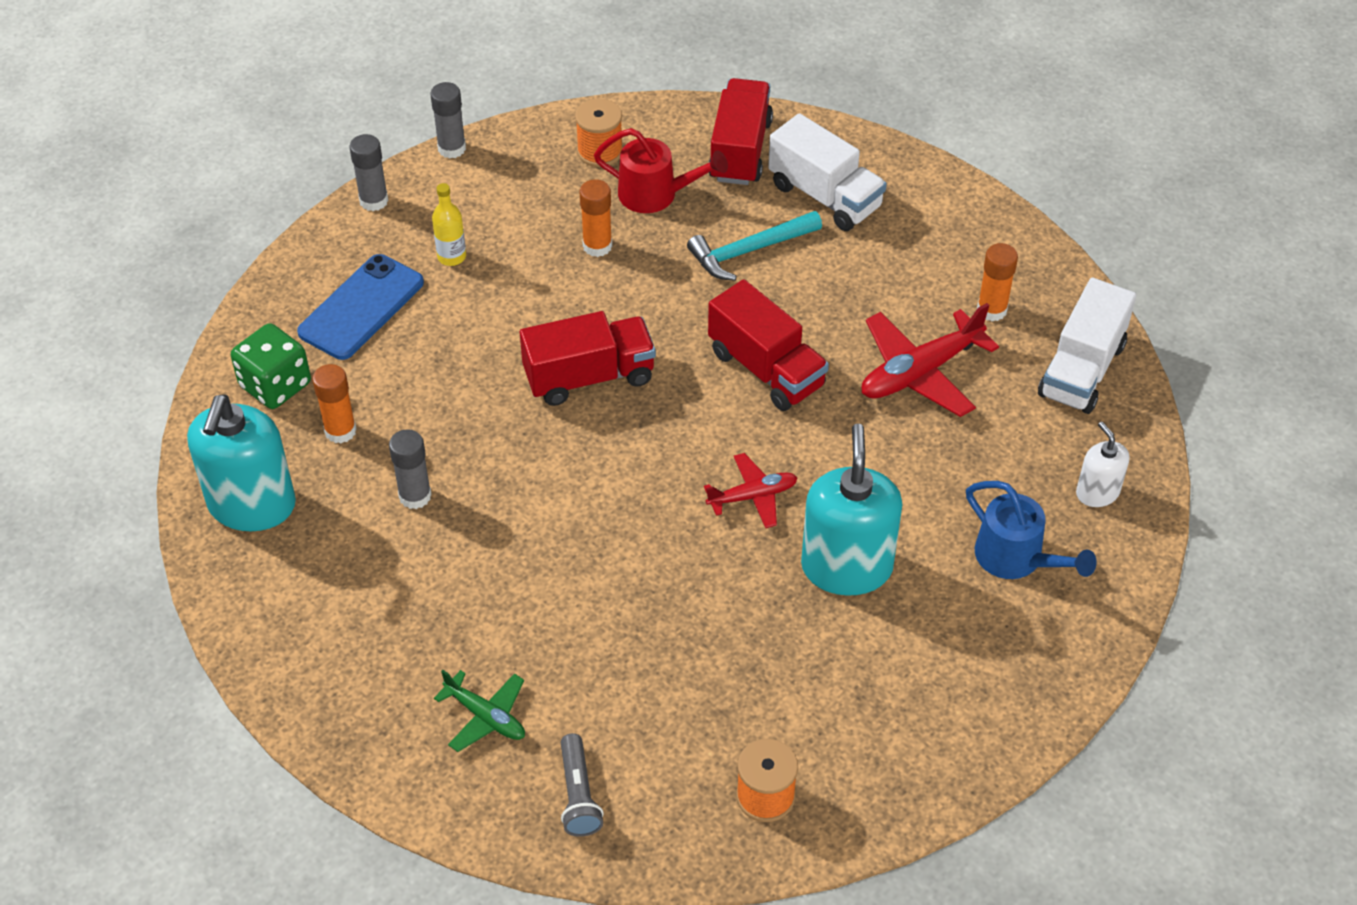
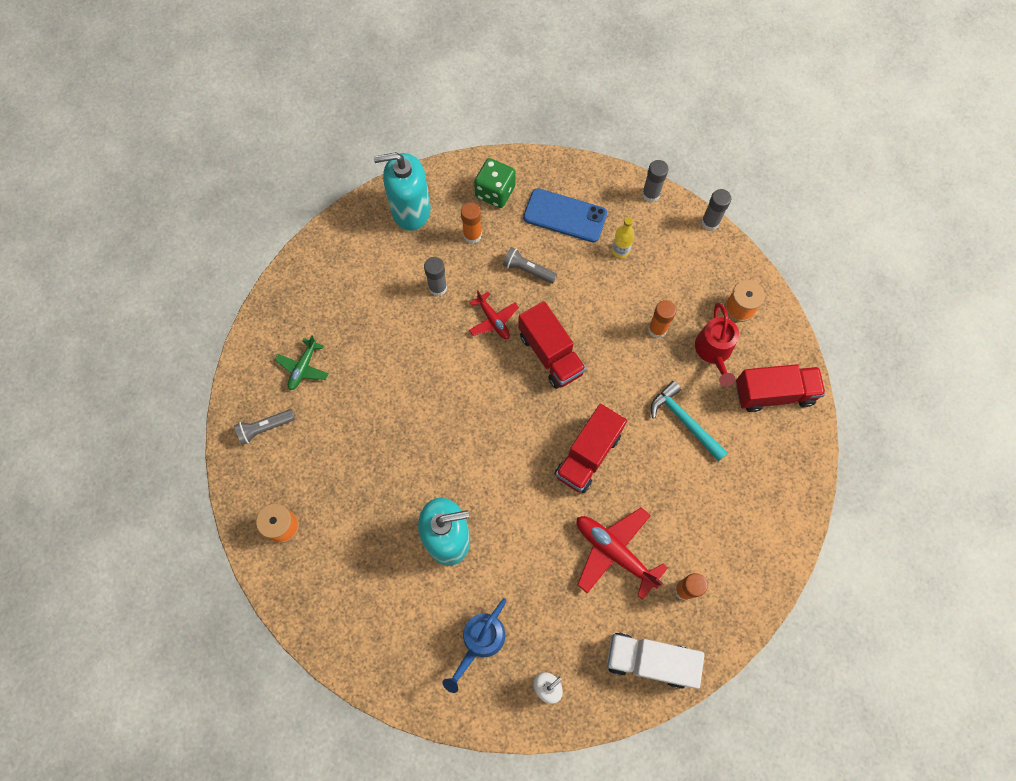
camera: 75 degrees right, 20 degrees up
red plane [704,453,797,528] -> red plane moved to [469,290,519,339]
white truck [768,113,887,231] -> none
none -> grey flashlight [503,247,557,284]

